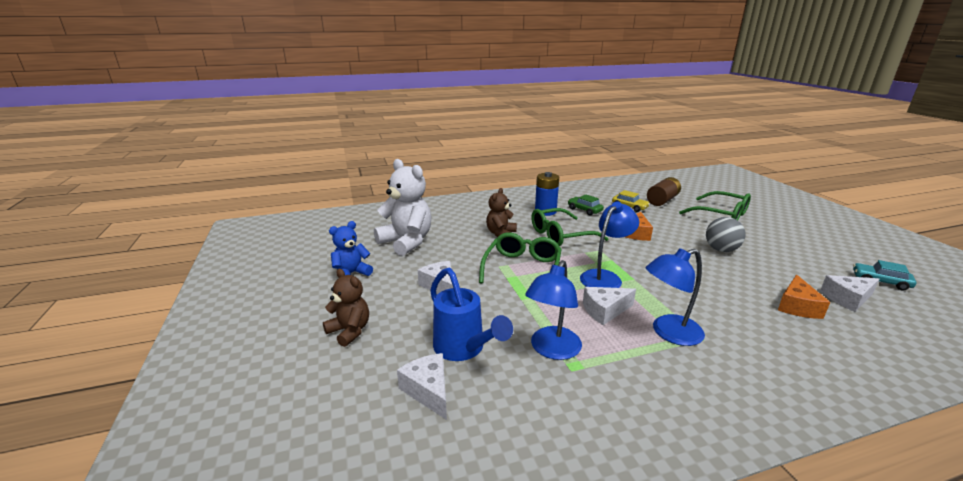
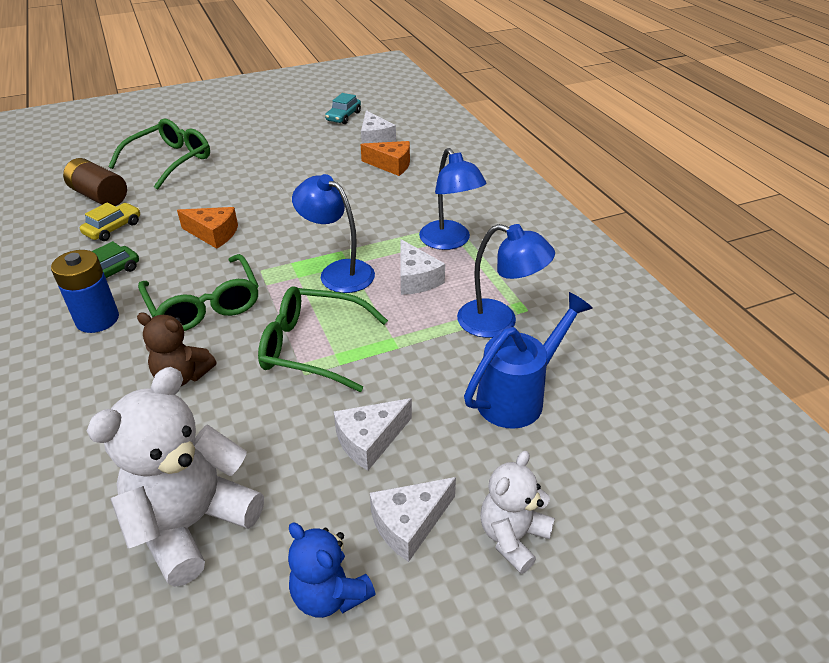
camera: 95 degrees left, 15 degrees up
brown teddy bear [323,269,369,347] -> white teddy bear [480,451,555,574]
white cheese [397,353,447,420] -> white cheese moved to [370,477,456,562]
grey ball [706,217,746,252] -> none

